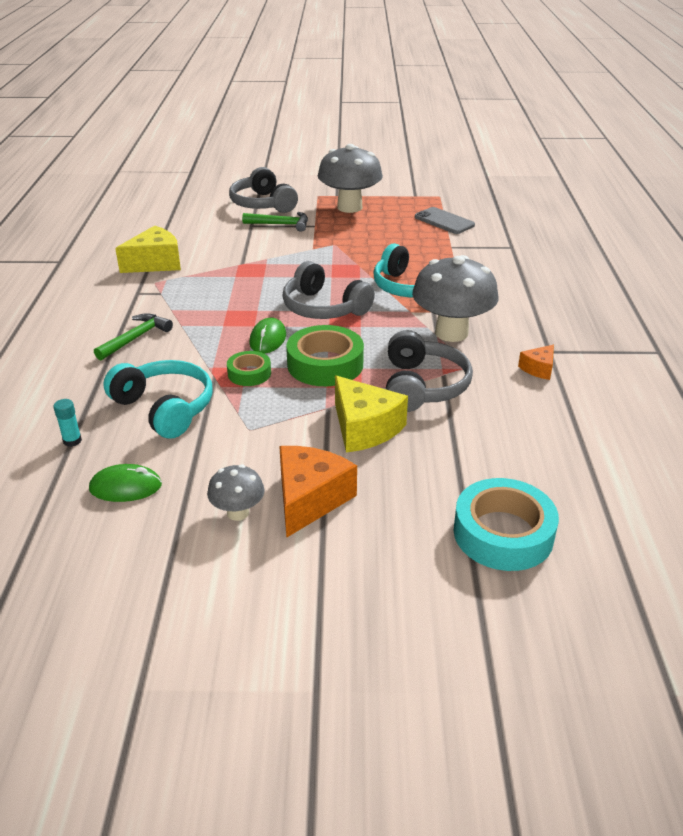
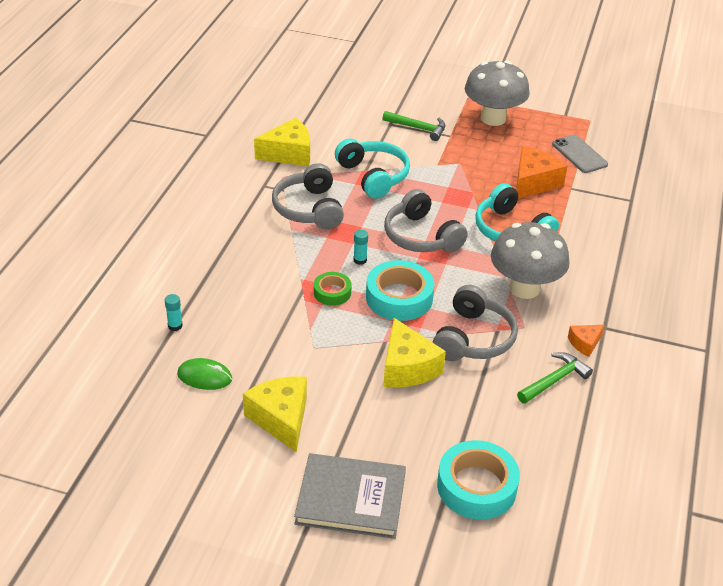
camera: 15 degrees right, 5 degrees up
green hammer [94,313,173,360] -> green hammer moved to [517,352,593,404]
turquoise headphones [103,360,212,439] -> turquoise headphones moved to [335,138,410,199]
grey mushroom [207,464,264,521] -> yellow cheese [243,376,307,452]
grey headphones [229,167,298,213] -> grey headphones moved to [272,163,344,229]
green mouse [249,318,286,353] -> turquoise glue stick [354,230,368,265]
orange cheese [279,446,357,538] -> orange cheese moved to [516,146,567,199]
green tape [286,325,364,386] -> turquoise tape [366,260,435,321]
none -> grey book [294,453,406,539]

